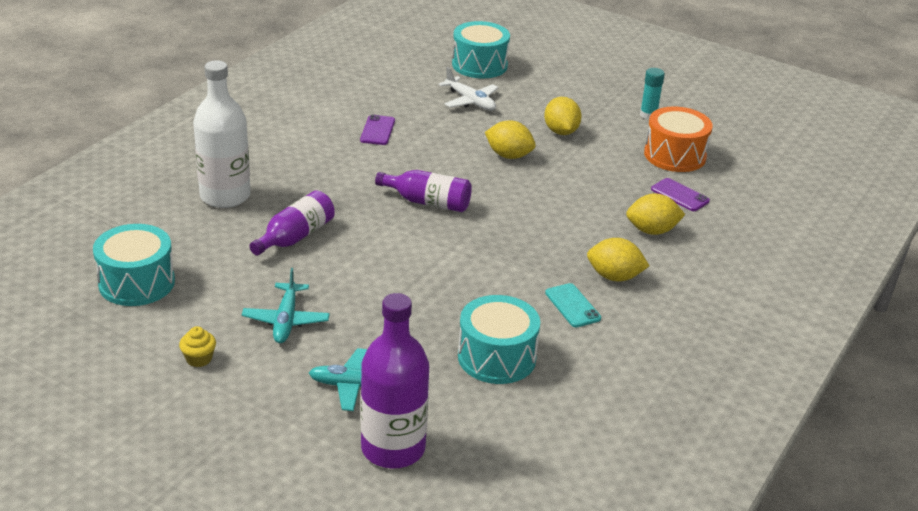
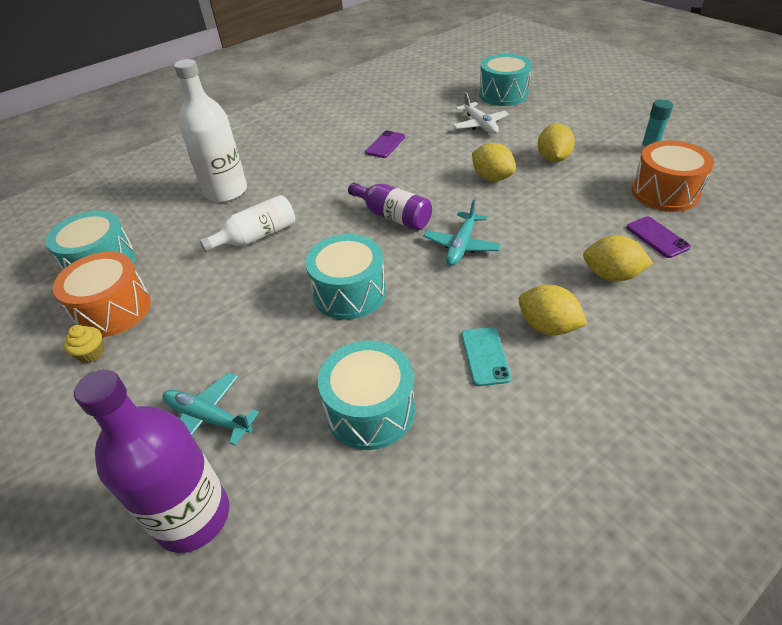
camera: 25 degrees right, 10 degrees up
turquoise plane [242,268,330,343] -> turquoise plane moved to [423,199,501,266]
purple bottle [249,190,335,256] -> white bottle [200,195,295,252]
none -> orange drum [53,252,151,337]
none -> turquoise drum [305,234,386,320]

